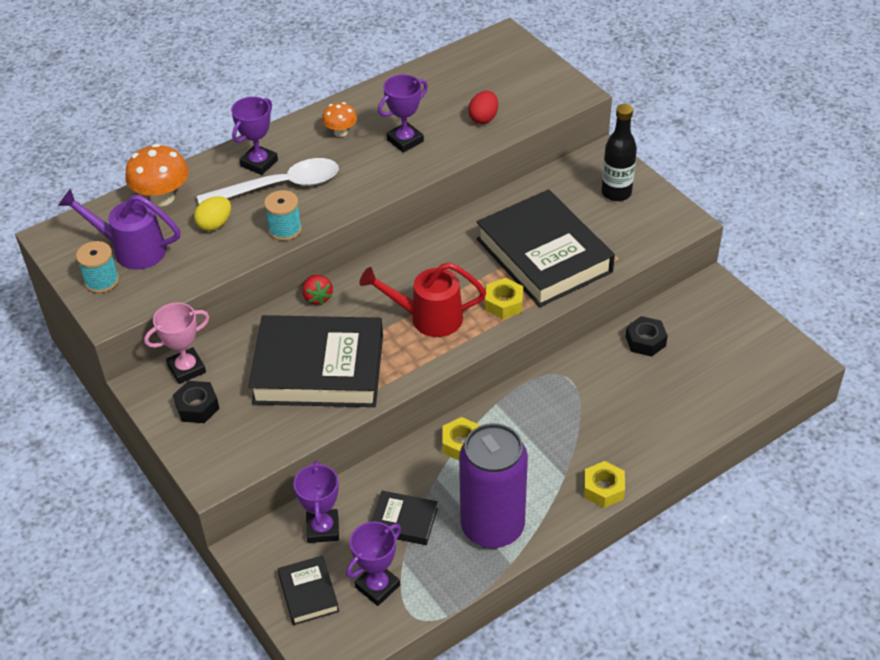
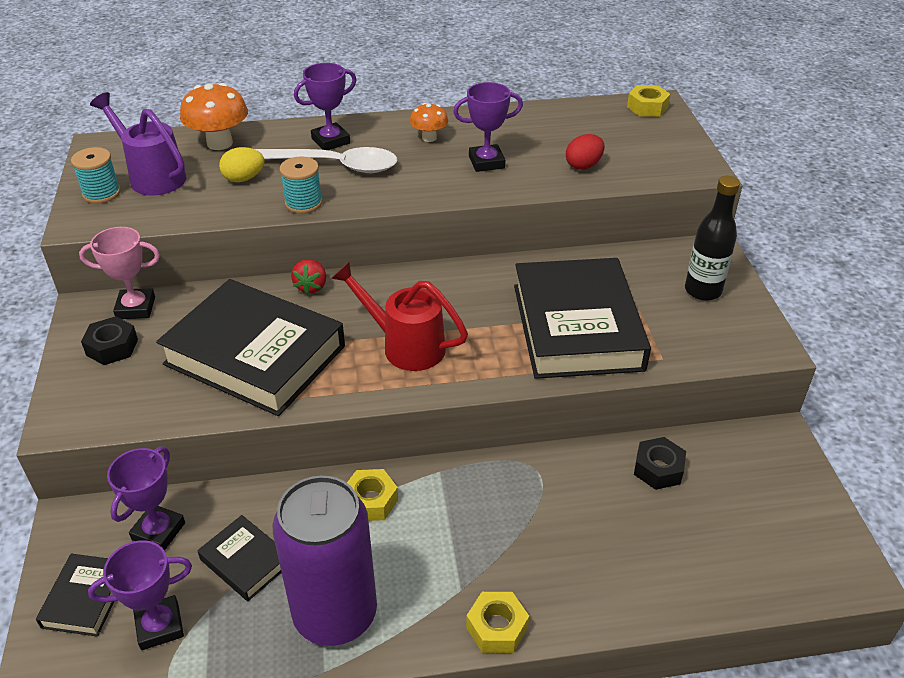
camera: 25 degrees right, 5 degrees down
yellow nut [485,278,523,319] -> yellow nut moved to [627,85,670,117]

